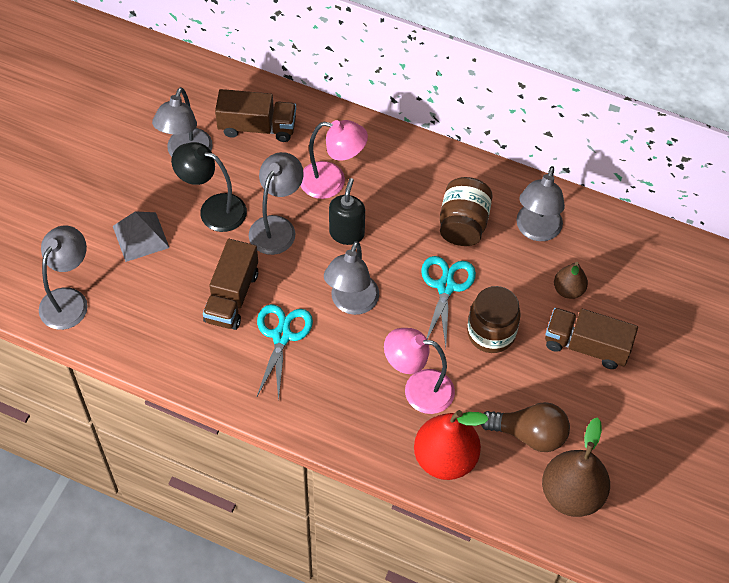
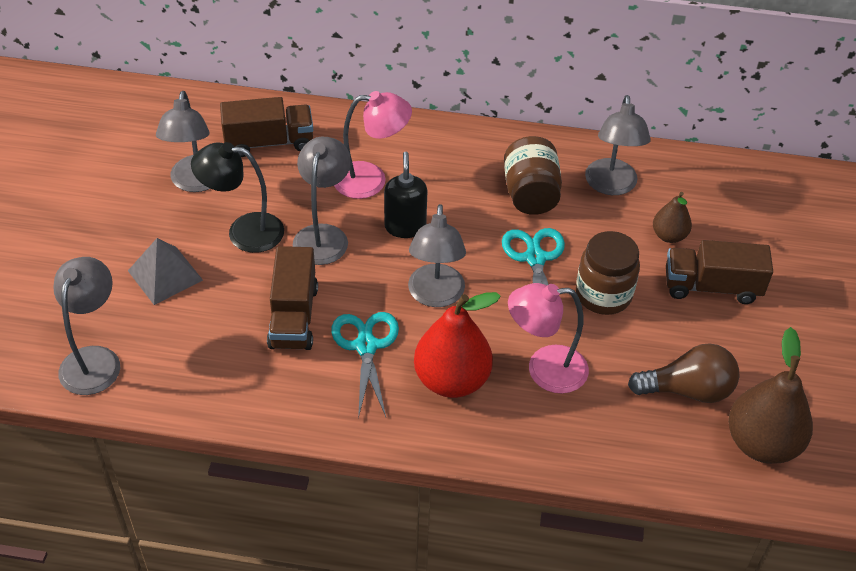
camera: 15 degrees left, 10 degrees down
red pear [414,410,489,480] -> red pear moved to [414,292,501,398]

